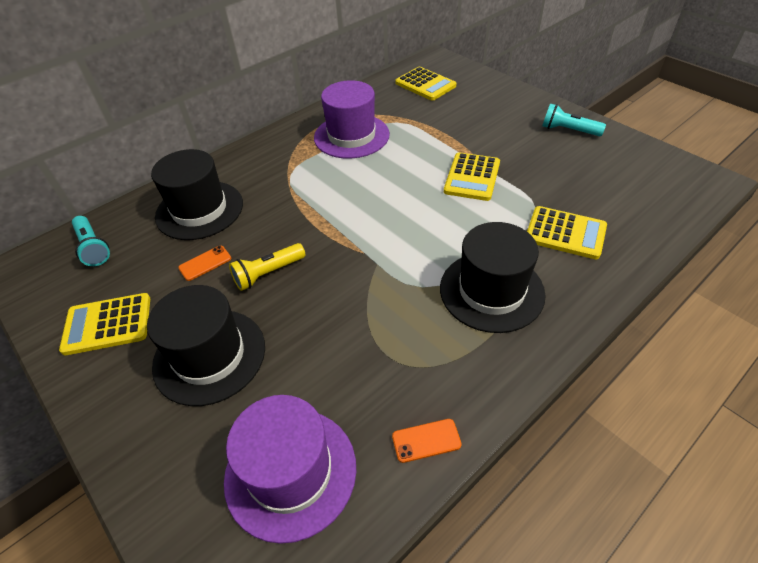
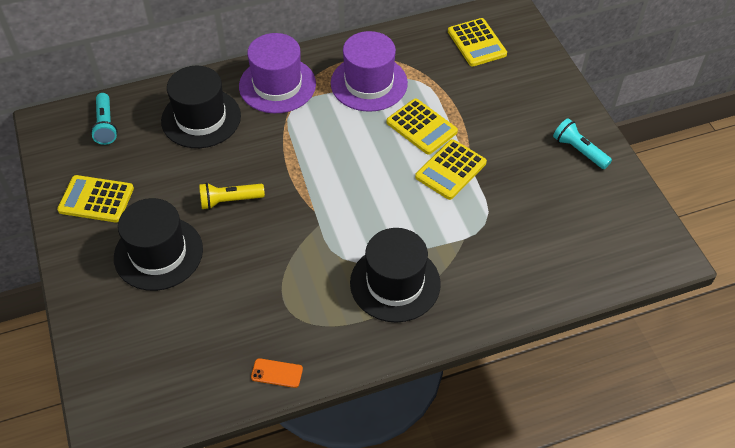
camera: 20 degrees right, 5 degrees up
orange phone [178,246,231,281] -> none
purple hat [224,395,356,544] -> purple hat moved to [239,33,316,113]
yellow calculator [527,206,607,259] -> yellow calculator moved to [386,99,458,155]

